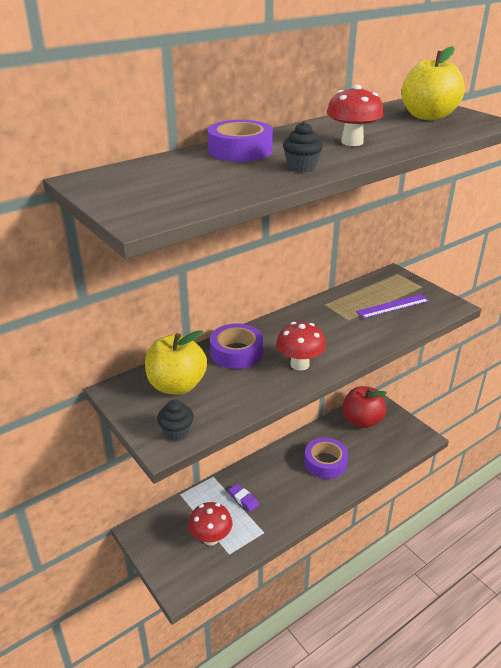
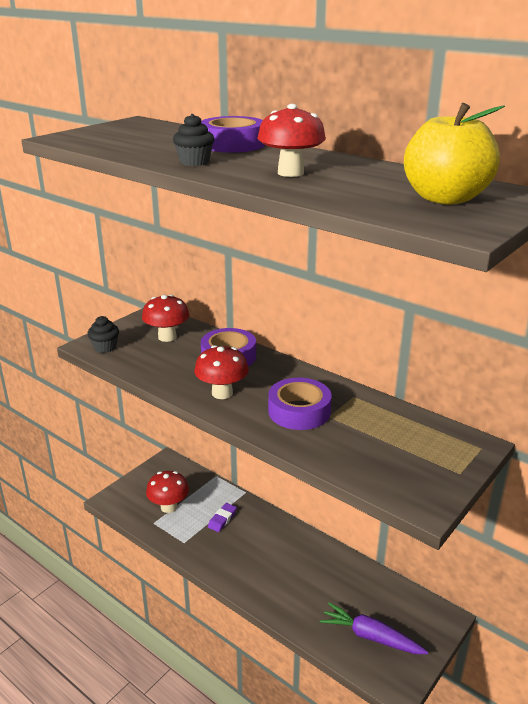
camera: 75 degrees right, 5 degrees down
yellow apple [145,330,207,395] -> red mushroom [142,295,189,342]
purple tape [304,438,348,479] -> purple tape moved to [268,378,332,430]
red apple [342,386,387,428] -> none
purple ruler [356,294,429,319] -> none
none -> purple carrot [320,602,428,654]

